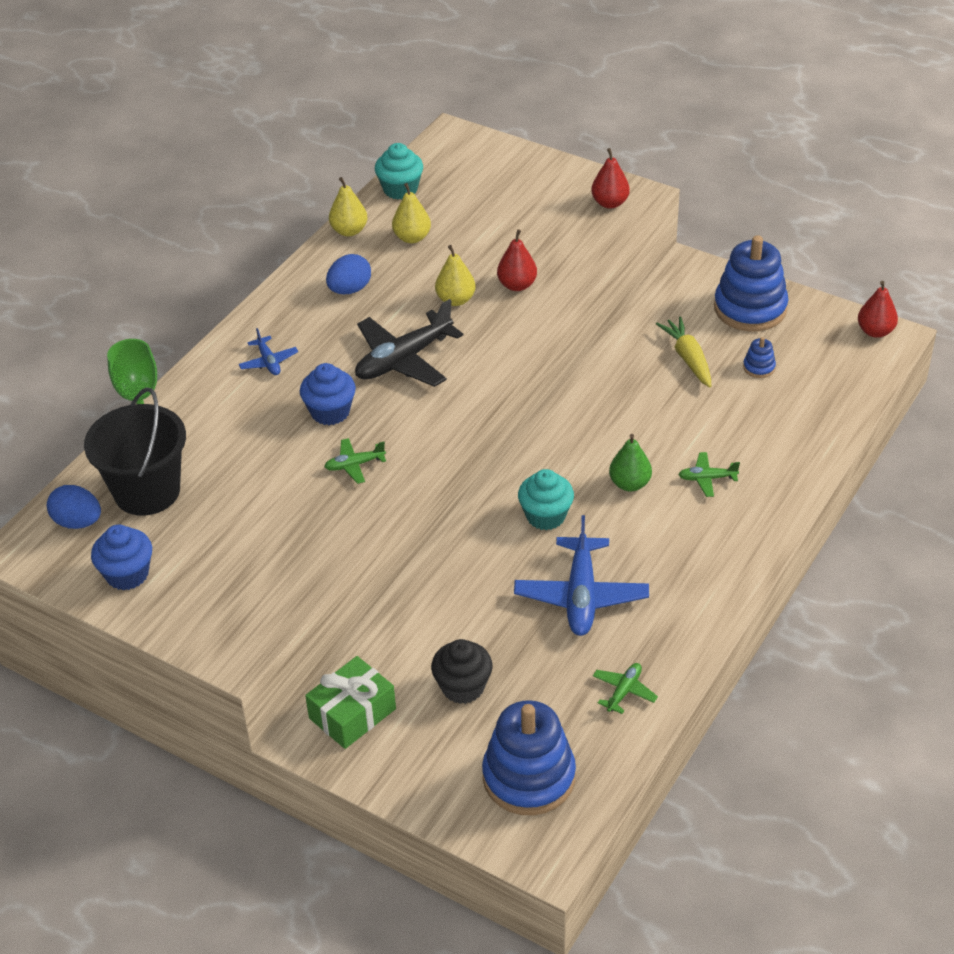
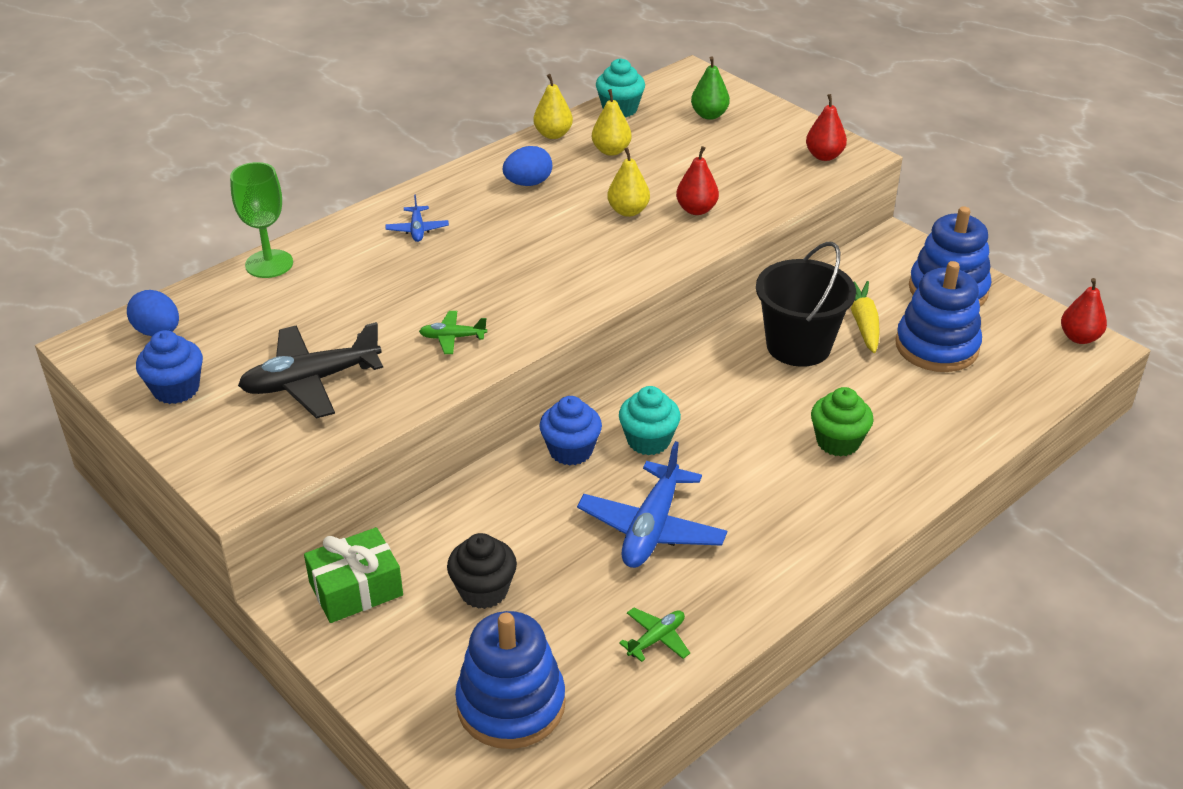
camera: 15 degrees right, 5 degrees down
black bucket [84,387,186,516] -> black bucket moved to [756,242,856,367]
blue cupcake [300,363,356,425] -> blue cupcake moved to [539,396,602,465]
black plane [355,299,463,387] -> black plane moved to [238,322,383,419]
green pear [609,434,652,492] -> green pear moved to [691,56,730,120]
green plane [678,452,740,497] -> green cupcake [811,387,874,457]
blue stacking toy [743,337,776,378] -> blue stacking toy [895,261,982,372], size x2.35

